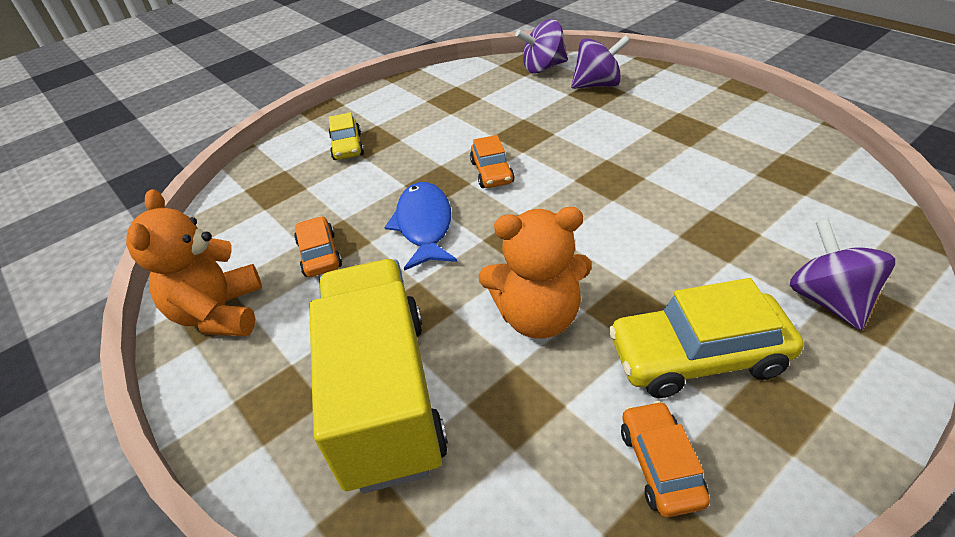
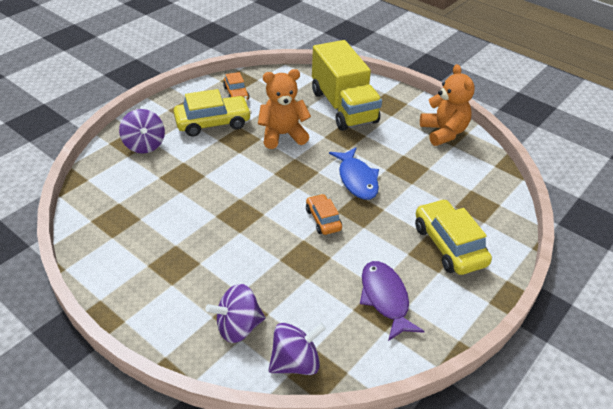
camera: 165 degrees right, 0 degrees up
orange car [294,216,342,277] -> none
yellow car [329,112,364,160] -> yellow car [415,199,492,275], size x1.73
none -> purple fish [360,261,424,341]

